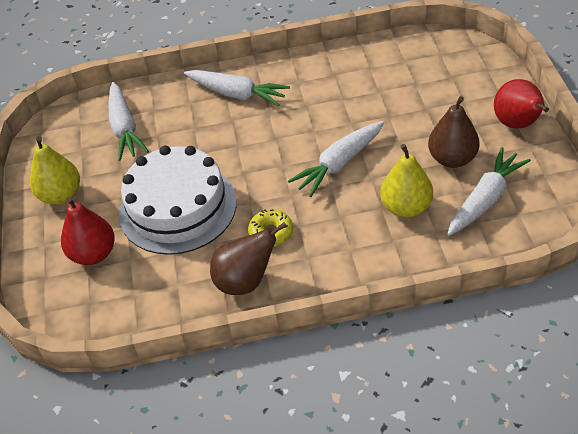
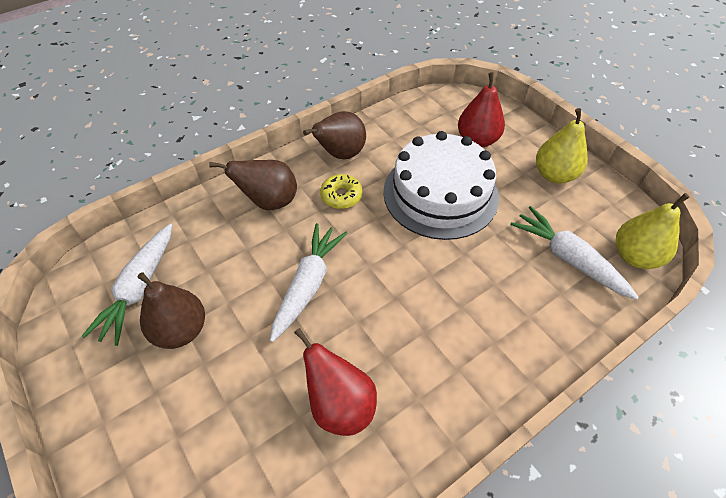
camera: 150 degrees right, 5 degrees up
white carrot [184,70,290,106] -> none
yellow pear [380,144,433,218] -> yellow pear moved to [616,193,690,269]
red pear [494,79,549,128] -> red pear moved to [294,328,377,436]
none -> brown pear [210,160,297,210]

